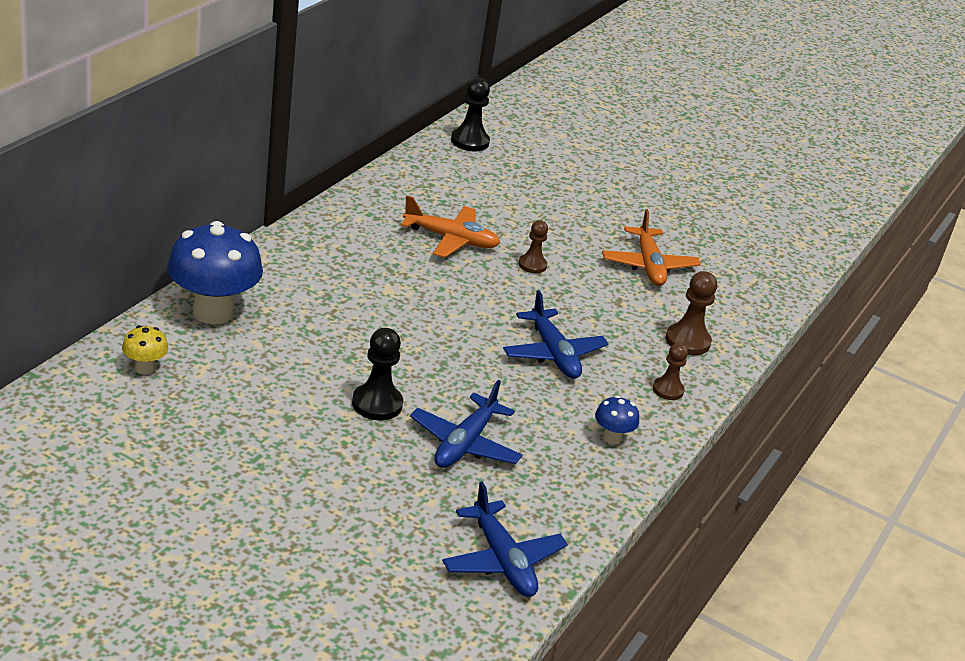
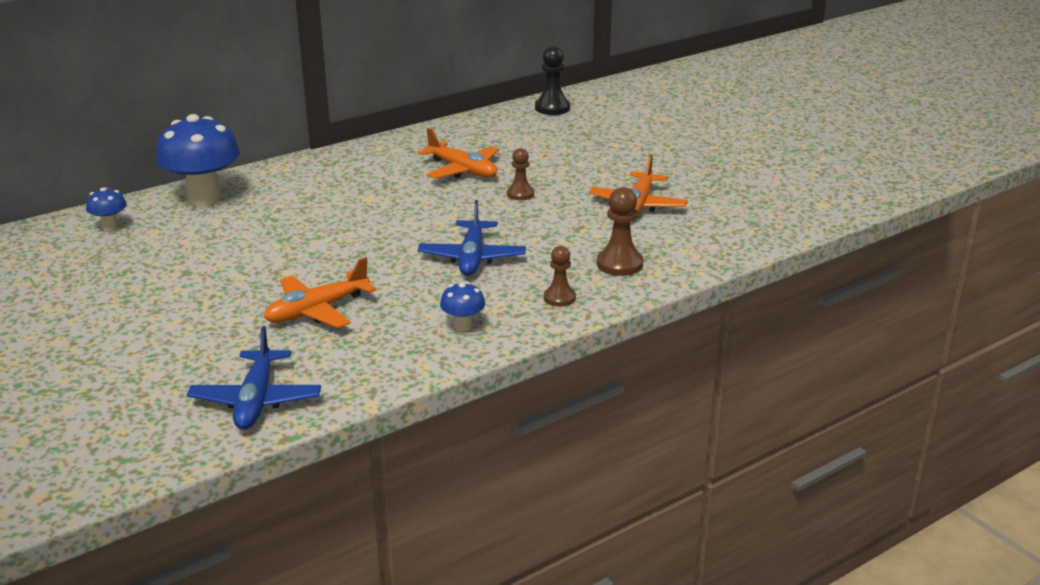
camera: 30 degrees right, 5 degrees down
yellow mushroom [122,325,168,374] -> blue mushroom [86,187,127,231]
black pawn [352,328,403,421] -> none
blue plane [410,380,523,468] -> orange plane [264,257,376,328]

